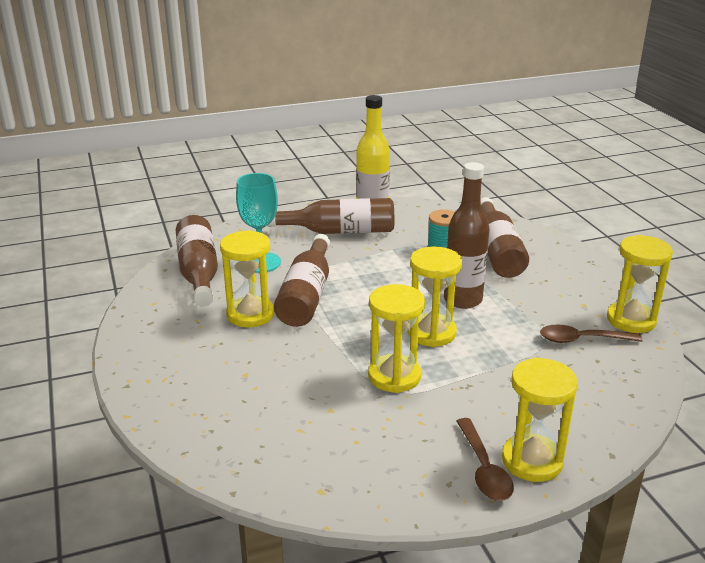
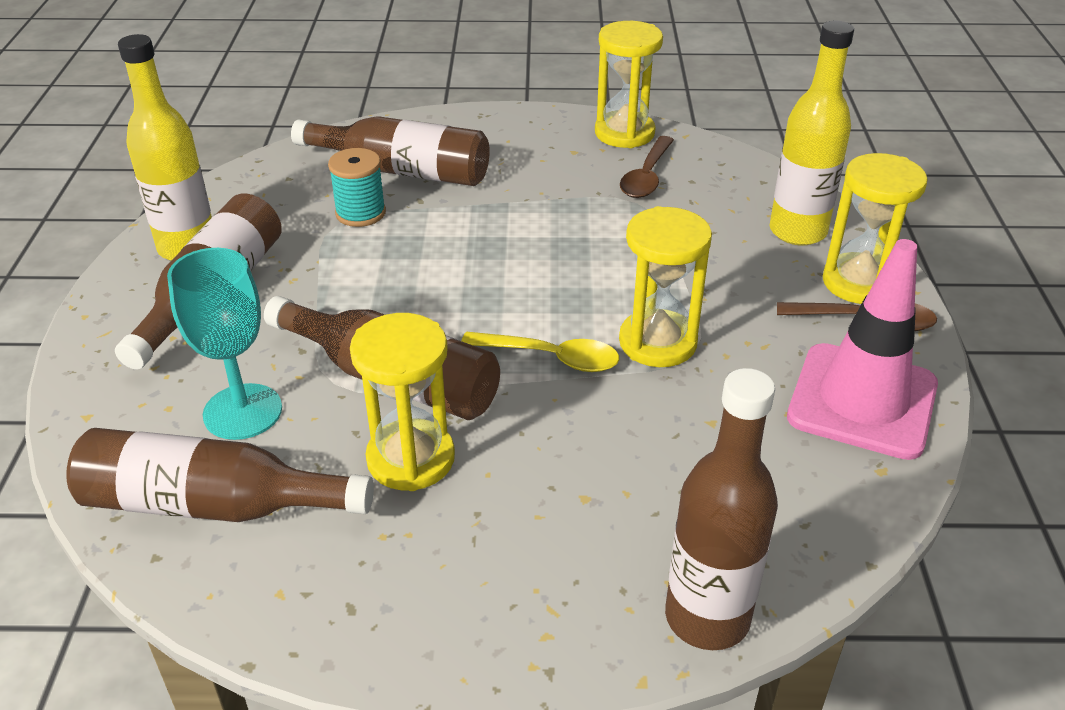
camera: 70 degrees left, 10 degrees up
yellow hourglass [407,246,462,347] -> none
brown bottle [444,162,490,309] -> brown bottle moved to [665,368,778,650]
none -> yellow spoon [461,331,619,372]
none -> yellow bottle [770,21,854,245]
none -> pink traffic cone [787,239,938,460]

